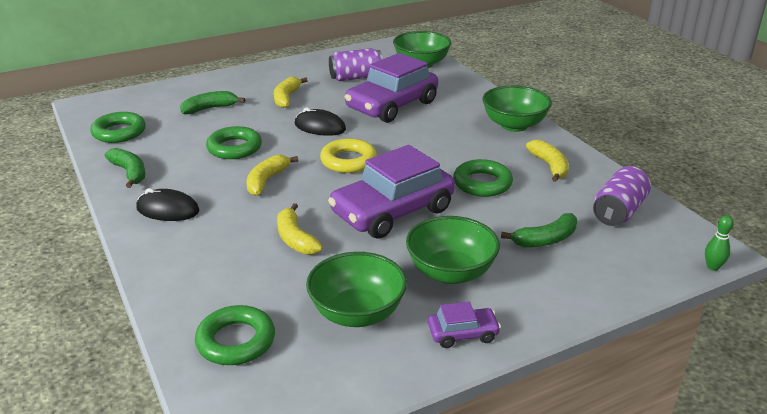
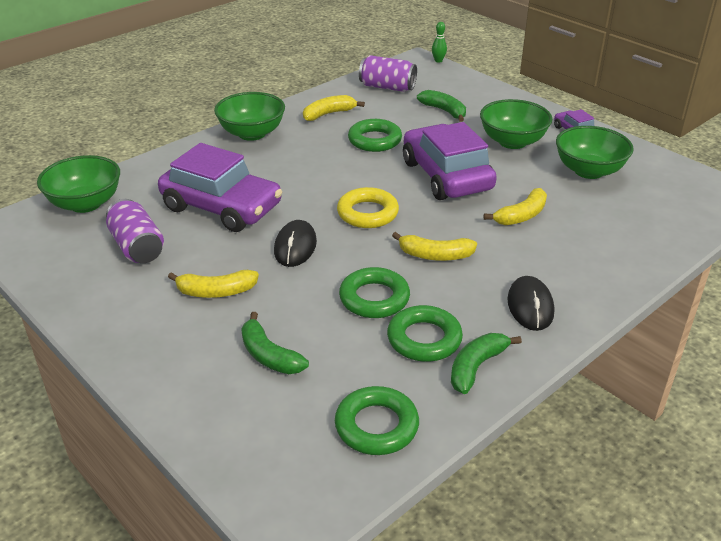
camera: 105 degrees left, 5 degrees up
green ring [195,305,275,365] -> green ring moved to [387,305,463,362]
purple car [328,145,455,239] -> purple car turned 150 degrees counterclockwise [403,122,497,200]

